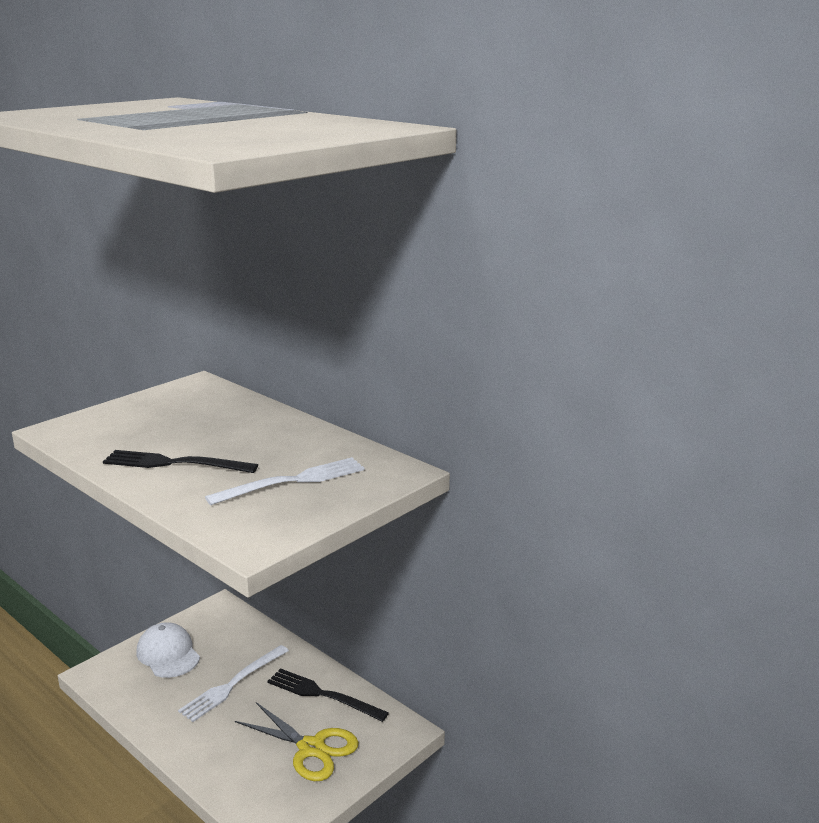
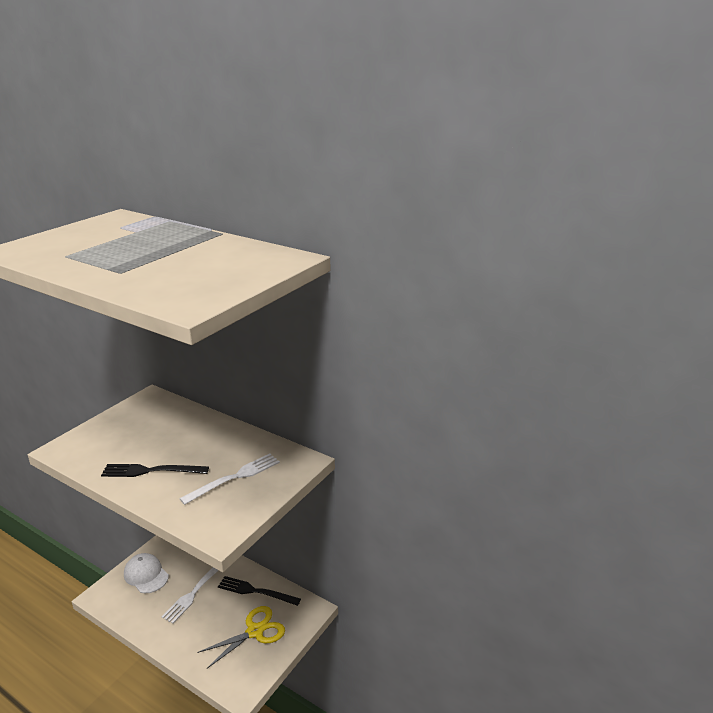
camera: 10 degrees left, 5 degrees up
yellow scissors [235,702,359,781] -> yellow scissors turned 60 degrees counterclockwise [197,606,285,668]

